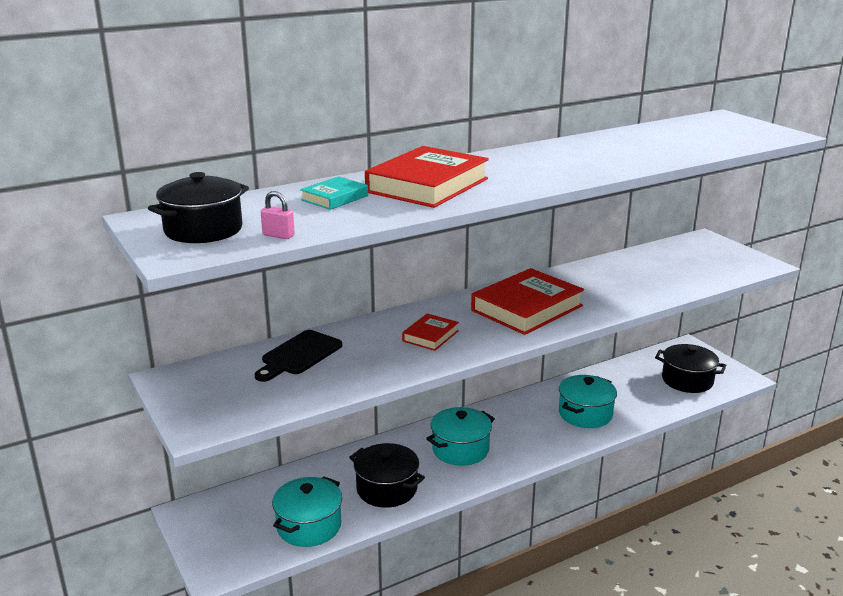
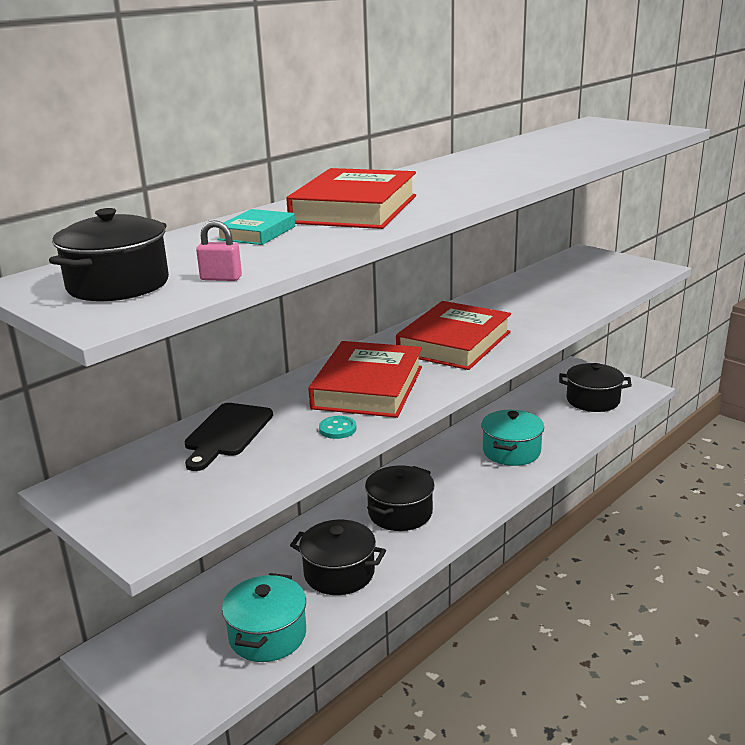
camera: 15 degrees left, 0 degrees up
red book [402,314,459,351] -> red book [308,341,422,418], size x1.99
turquoise pot [426,407,495,466] -> black pot [365,465,434,531]
none -> turquoise button [319,416,357,439]

